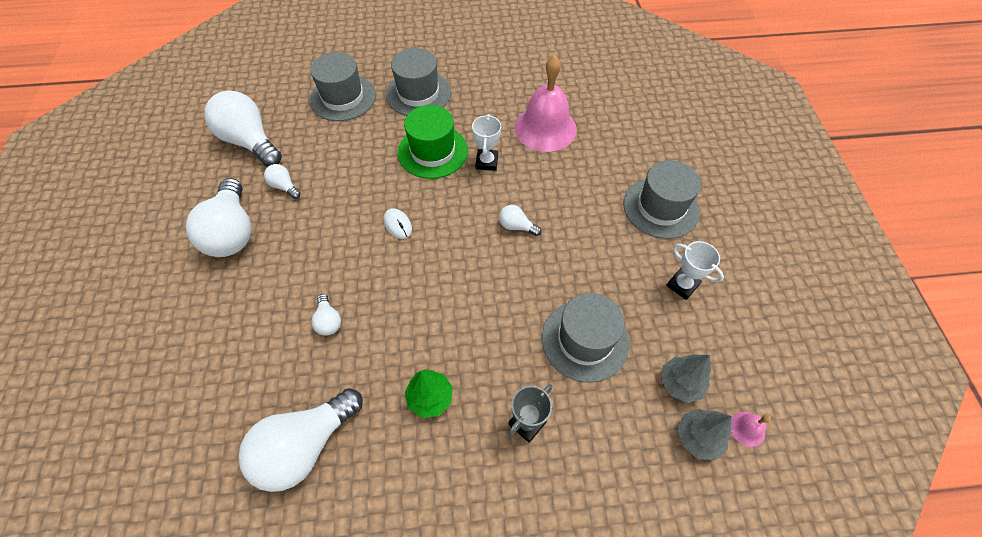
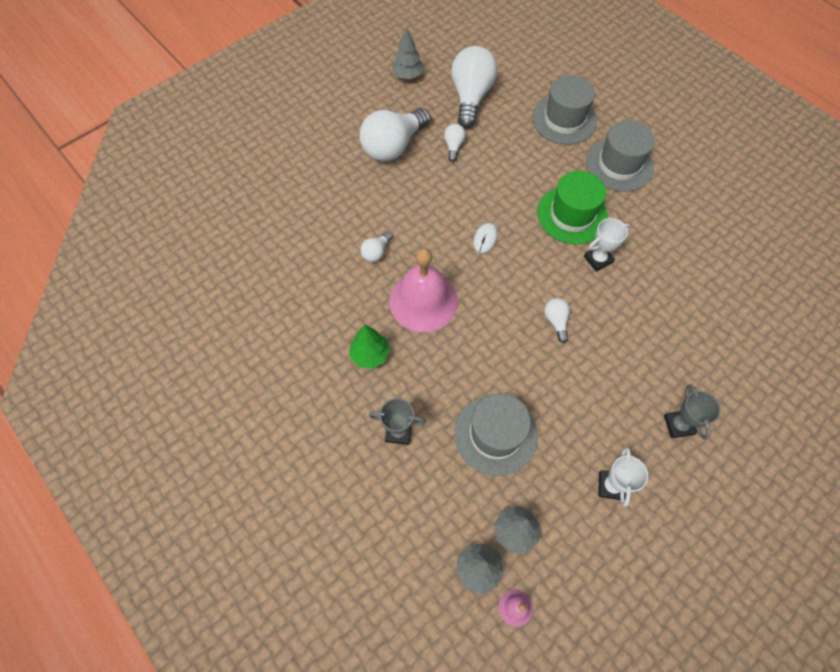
camera: 55 degrees right, 5 degrees up
white light bulb [238,388,363,492] -> none
pink bell [515,55,577,152] -> pink bell moved to [389,248,458,332]
grey hat [623,160,701,239] -> grey trophy [664,384,720,439]
none -> grey tree [392,28,424,79]

